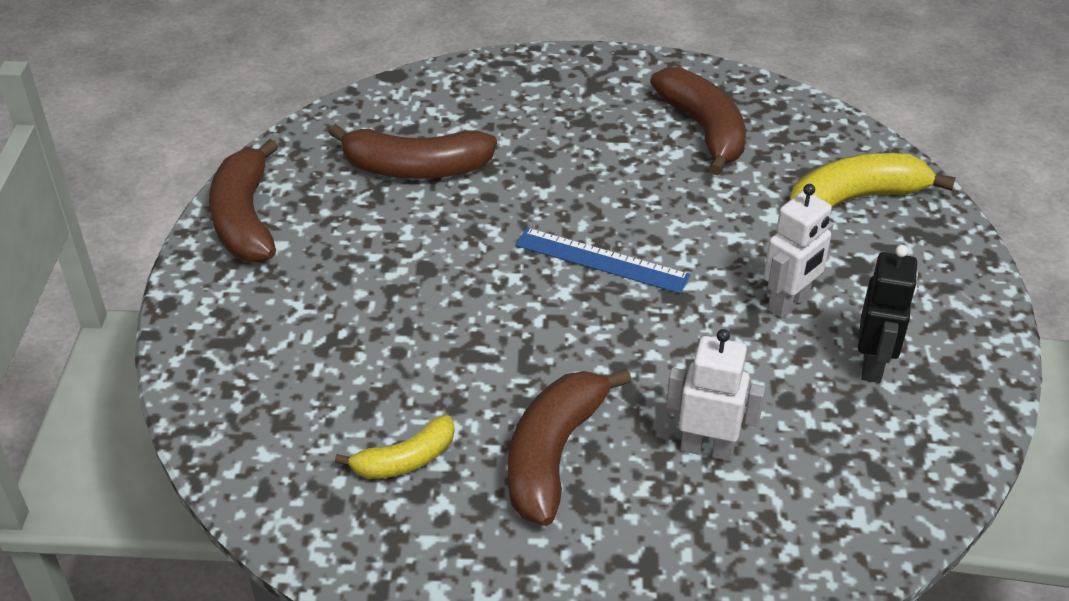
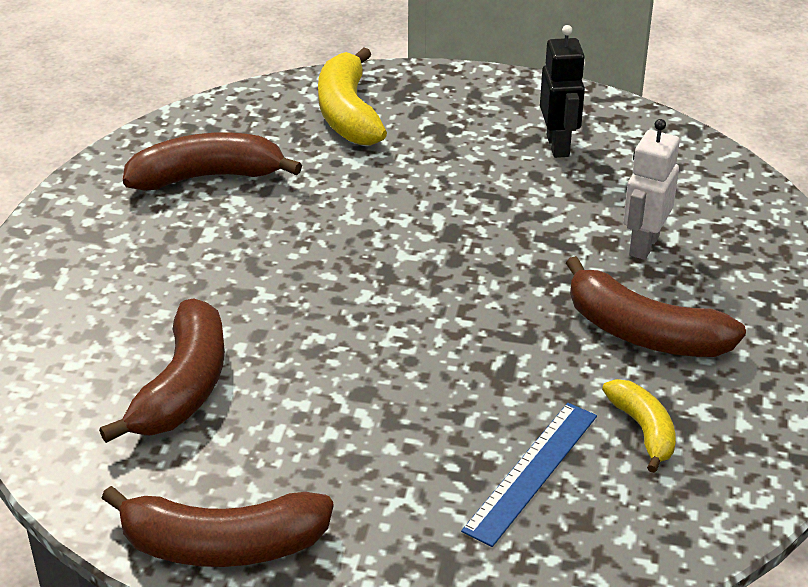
camera: 80 degrees left, 5 degrees down
blue ruler [515,228,690,294] -> blue ruler moved to [461,403,597,547]
white robot [764,184,833,318] -> none
black robot [858,245,918,383] -> black robot turned 60 degrees clockwise [540,25,585,158]

